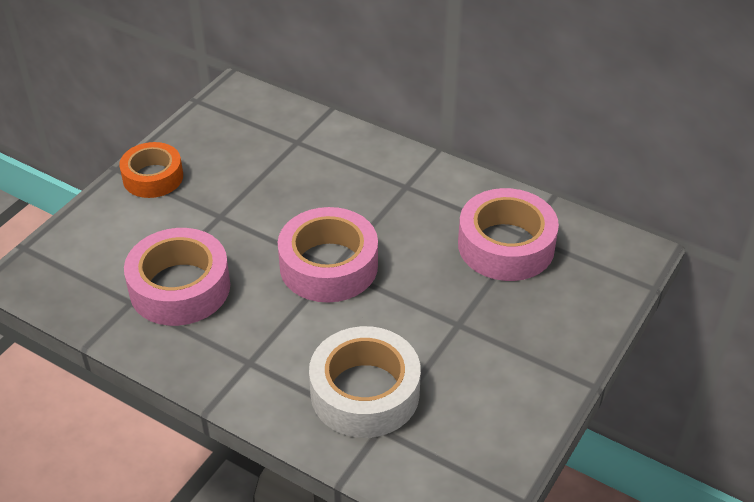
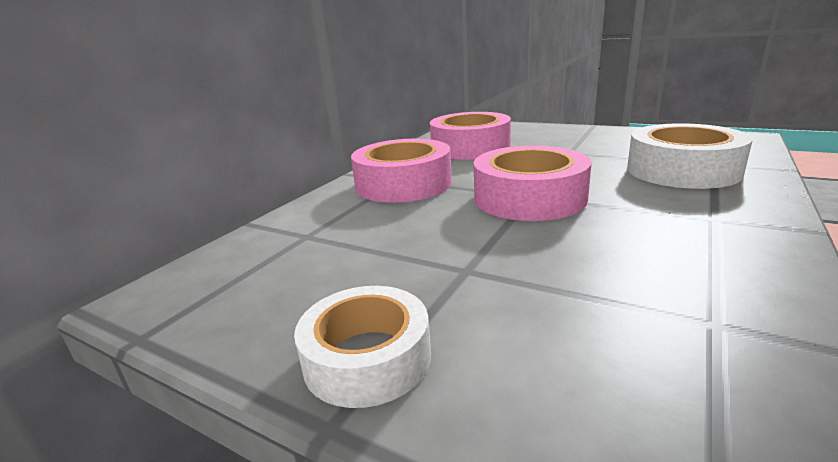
camera: 90 degrees left, 20 degrees down
orange tape [119,142,183,198] -> white tape [294,286,431,408]
pink tape [124,228,230,326] -> pink tape moved to [351,139,452,203]

